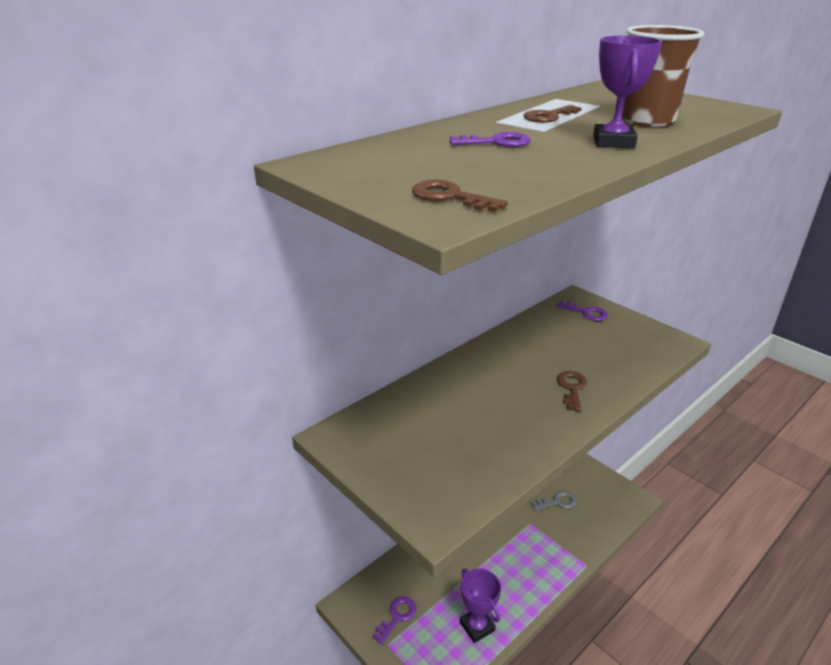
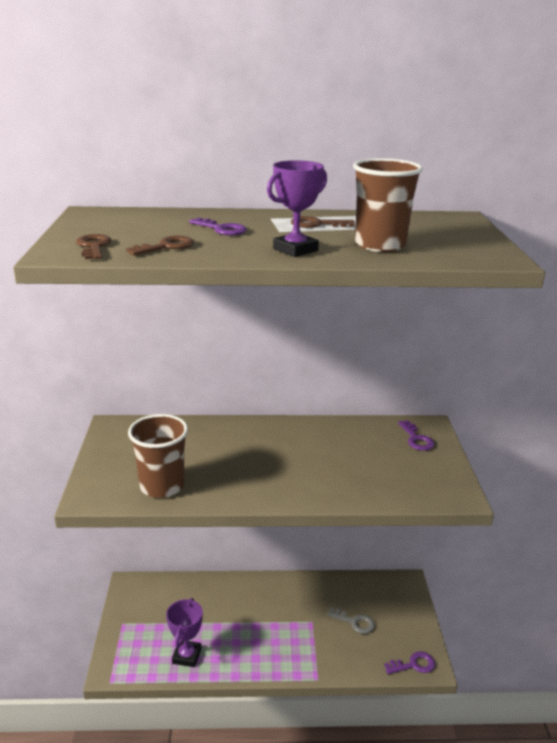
camera: 40 degrees right, 5 degrees down
purple key [372,596,417,645] -> purple key moved to [384,651,435,674]
brown key [557,371,587,411] -> brown key moved to [126,236,194,256]
none -> brown cup [128,414,188,498]

